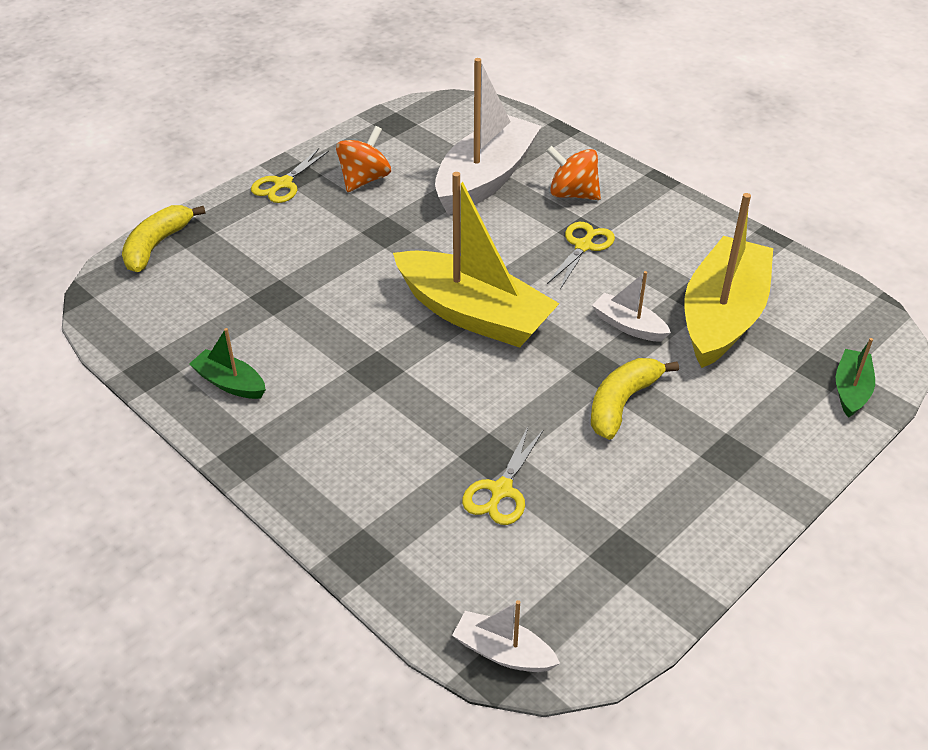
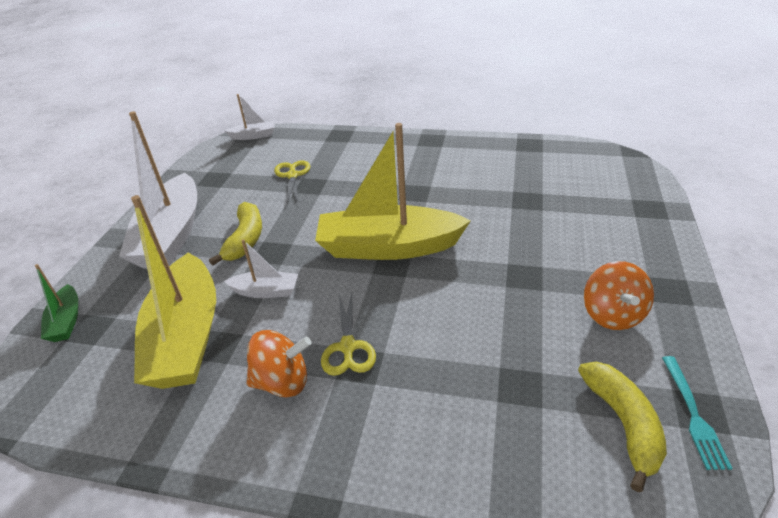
camera: 150 degrees right, 5 degrees down
yellow banana [122,205,206,272] -> yellow banana moved to [578,362,667,492]
green boat [189,328,266,399] -> none
yellow scissors [251,148,329,203] -> none
white boat [435,58,542,215] -> white boat moved to [119,111,197,269]
orange spinning top [546,145,601,200] -> orange spinning top moved to [246,330,312,397]
none -> turquoise fork [662,356,733,470]

